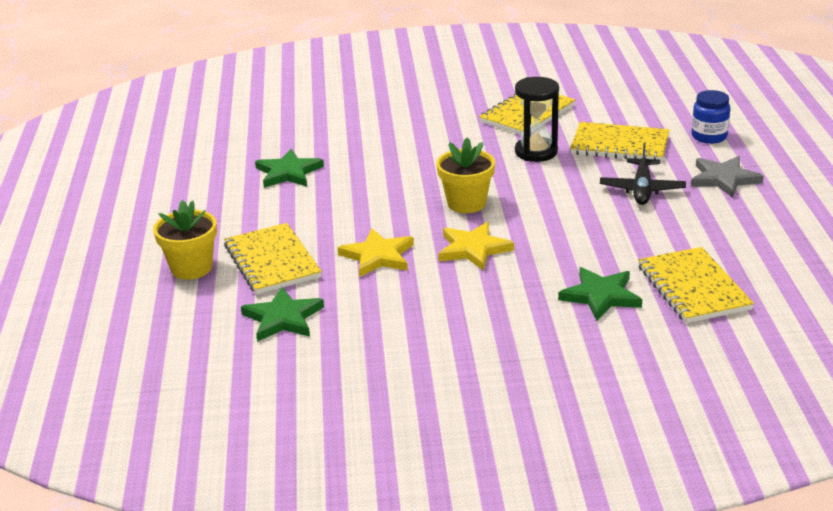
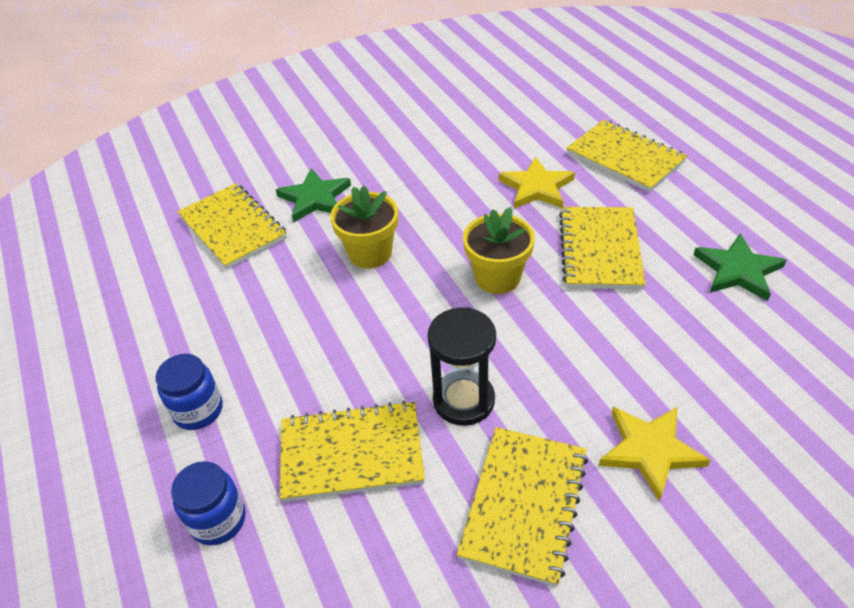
camera: 160 degrees right, 15 degrees up
yellow flower pot [153,200,217,280] -> yellow flower pot moved to [330,186,398,269]
green star [241,287,324,342] -> none
yellow star [438,222,514,271] -> yellow star moved to [599,407,711,502]
black plane [600,142,686,205] -> none
grey star [691,156,764,198] -> blue jar [155,354,223,430]
none -> yellow notebook [559,207,646,290]

